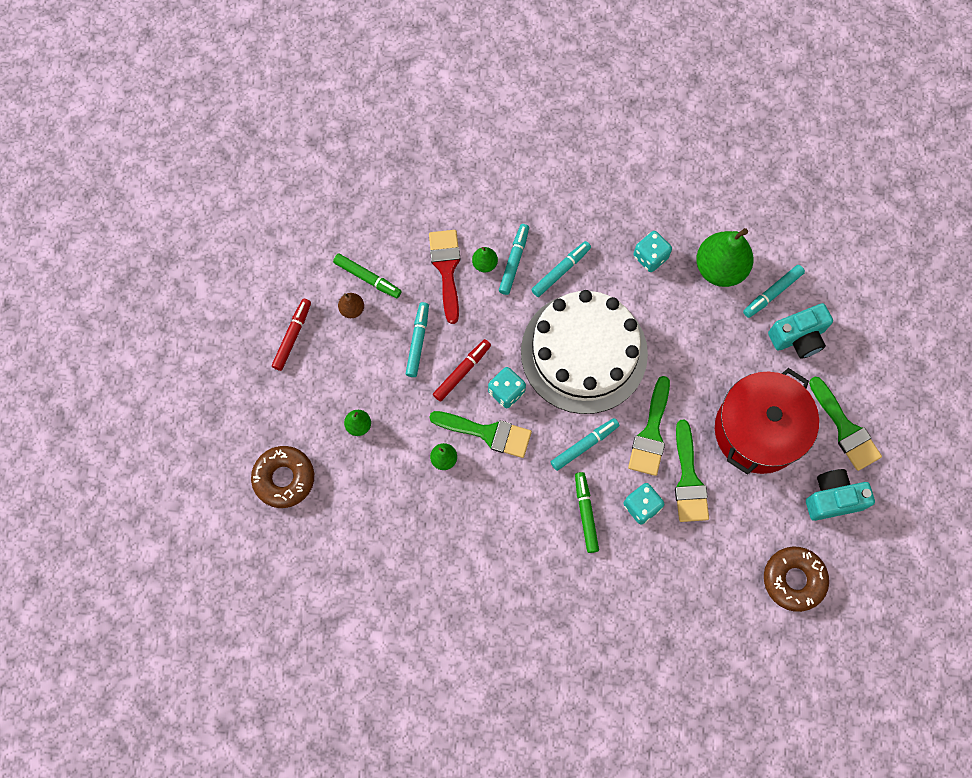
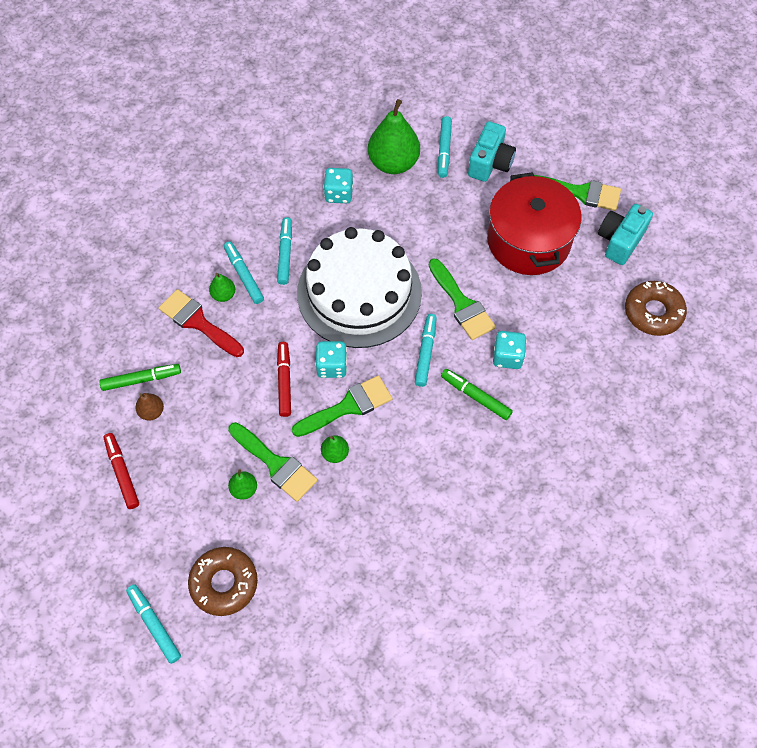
camera: 45 degrees left, 10 degrees down
turquoise marker [406,302,429,377] -> turquoise marker moved to [126,584,181,664]
green brush [675,420,709,522] -> green brush moved to [228,422,318,502]

